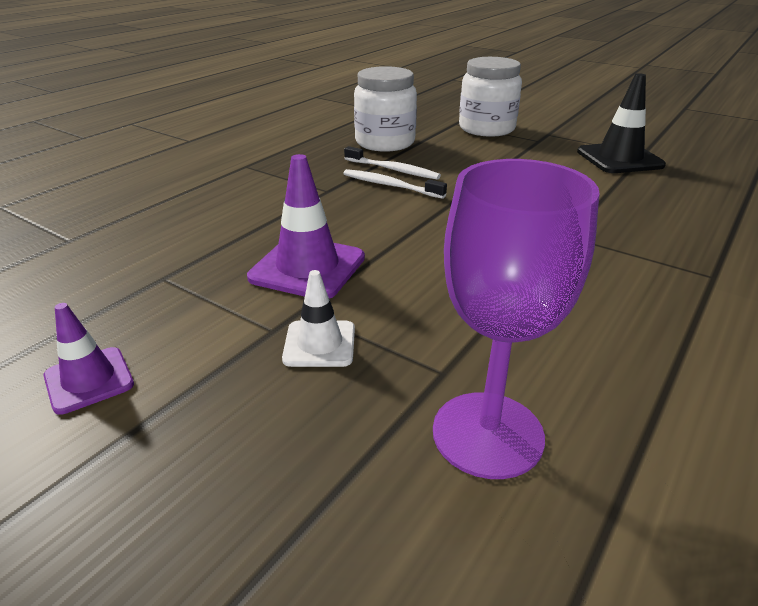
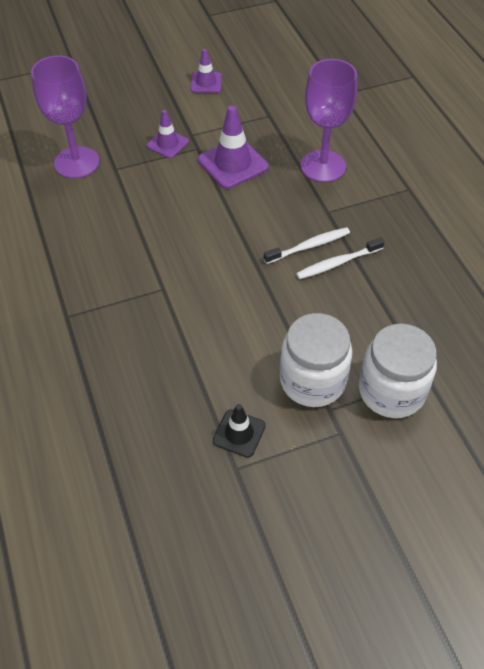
camera: 125 degrees right, 20 degrees up
white traffic cone [282,270,355,367] -> purple traffic cone [147,110,189,158]
white jar [354,66,417,152] -> white jar moved to [280,313,353,407]
black traffic cone [577,73,666,173] -> black traffic cone [213,404,266,457], size x0.60
none -> purple goblet [301,59,357,182]

